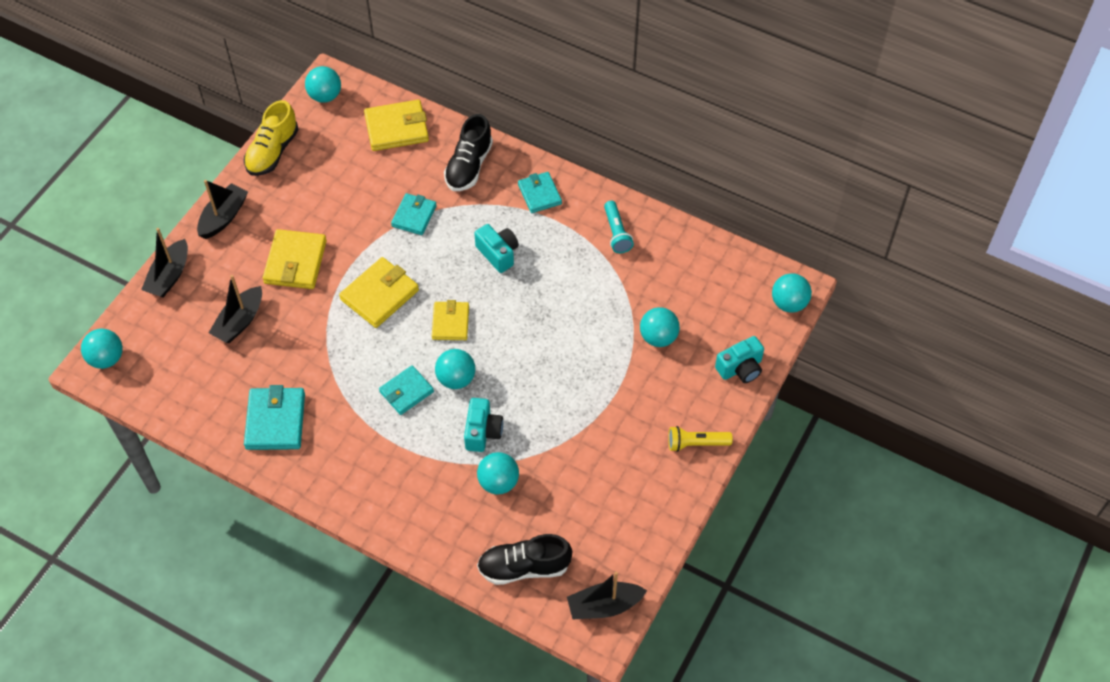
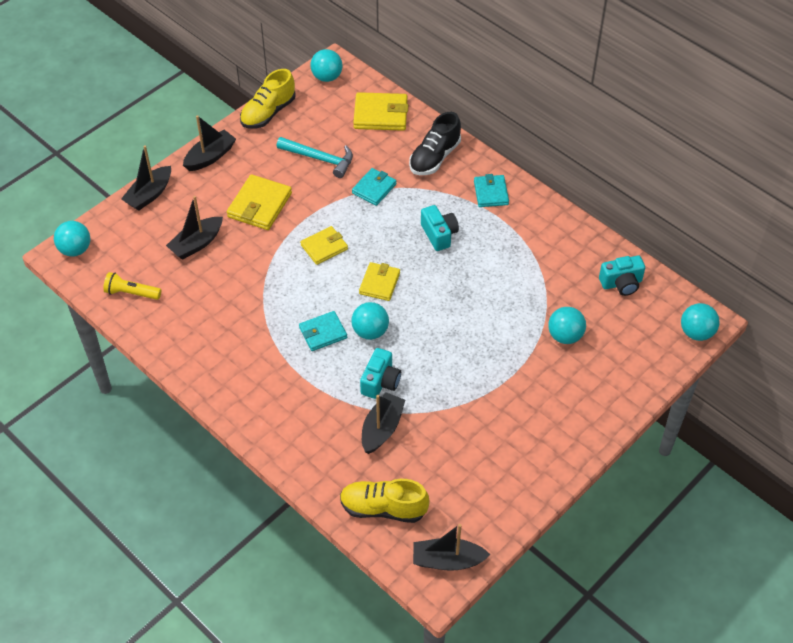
camera: 15 degrees right, 5 degrees down
turquoise wallet [244,385,305,450] -> none
yellow wallet [339,257,419,328] -> yellow wallet [300,226,348,265], size x0.66
turquoise ball [477,452,519,495] -> black boat [362,392,405,454]
black shoe [477,534,572,585] -> yellow shoe [340,479,430,523]
turquoise flashlight [604,201,634,253] -> none
yellow flashlight [668,426,733,452] -> yellow flashlight moved to [103,272,161,300]
turquoise camera [715,336,764,383] -> turquoise camera moved to [599,256,645,296]
none -> turquoise hammer [276,137,353,178]

